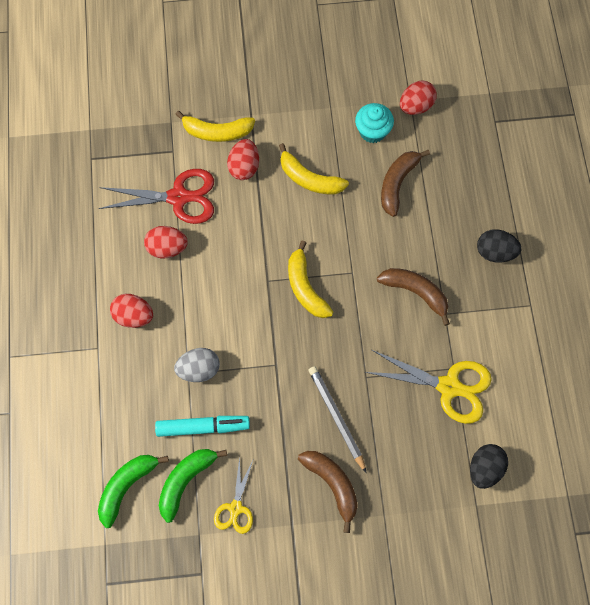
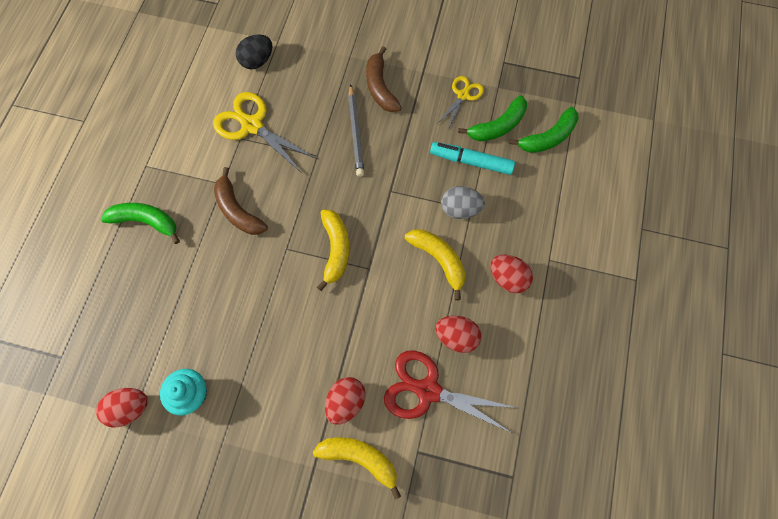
camera: 160 degrees left, 0 degrees up
yellow banana [279,143,349,194] -> yellow banana moved to [405,229,466,300]
brown banana [381,150,430,217] -> none
black egg [477,229,521,262] -> green banana [101,203,180,244]

